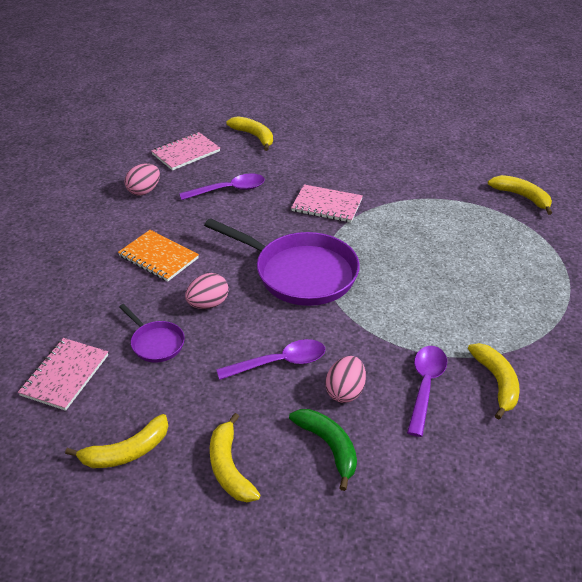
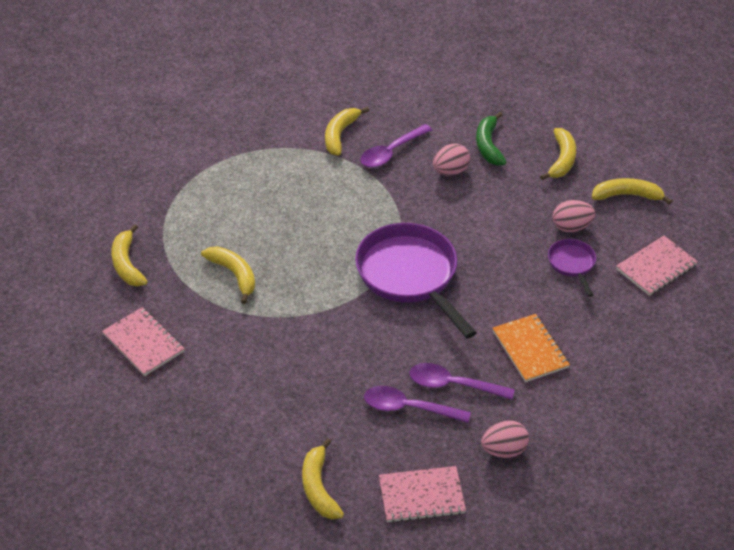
camera: 150 degrees left, 5 degrees up
pink egg [185,273,229,309] -> pink egg moved to [552,200,595,232]
purple spoon [216,339,326,380] -> purple spoon moved to [409,363,515,400]
pink notebook [291,184,363,223] -> pink notebook moved to [102,307,185,376]
none -> yellow banana [201,246,255,304]

